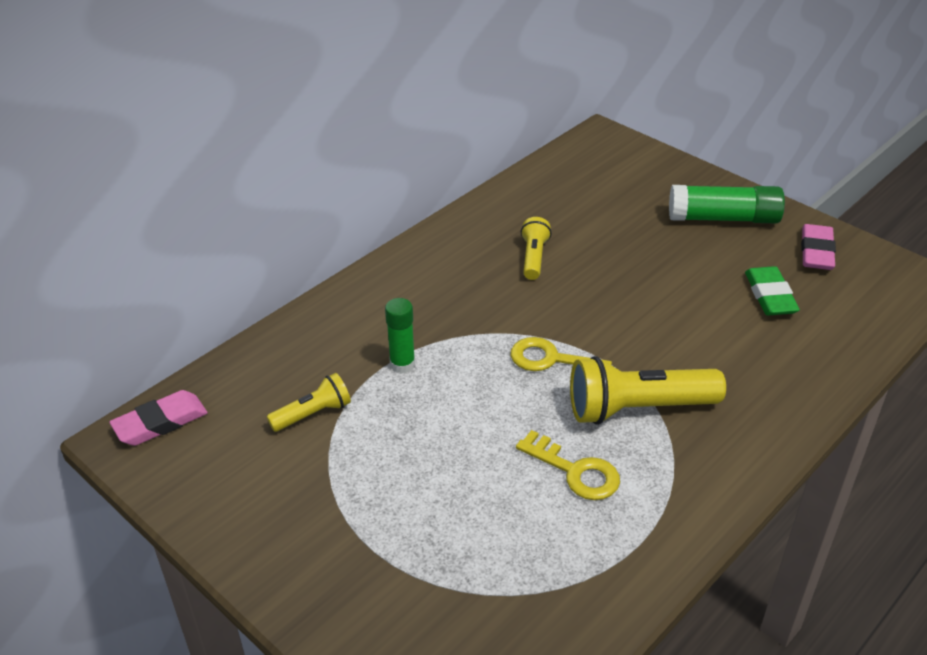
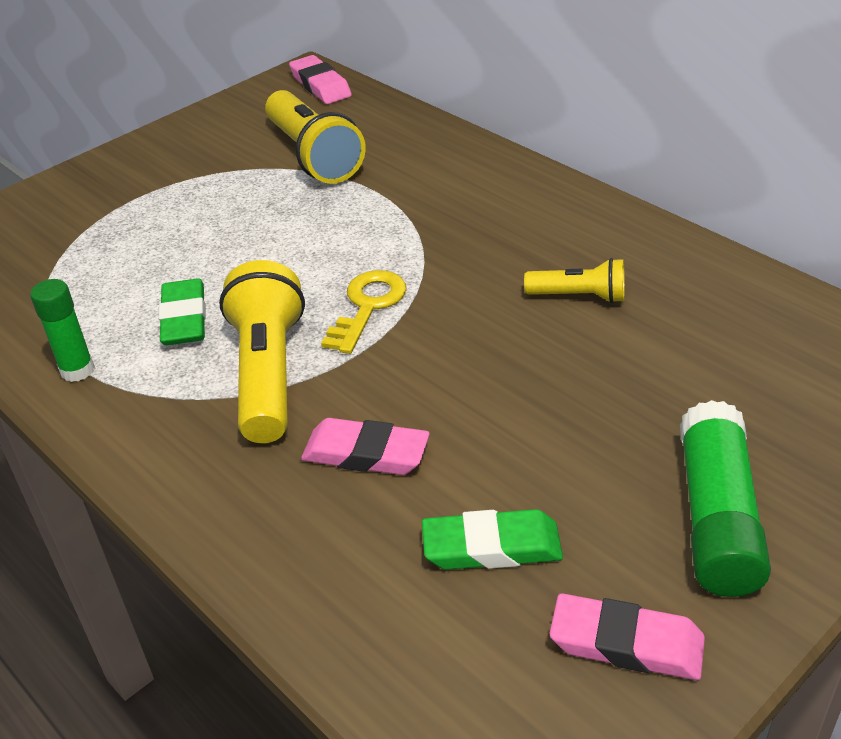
camera: 95 degrees right, 0 degrees up
yellow flashlight [267,373,351,432] -> yellow flashlight [265,90,366,184], size x1.83
green glue stick [385,298,415,374] -> green glue stick moved to [30,279,95,382]
yellow key [516,430,620,500] -> green eraser [158,278,206,345]
none -> pink eraser [301,418,430,475]

